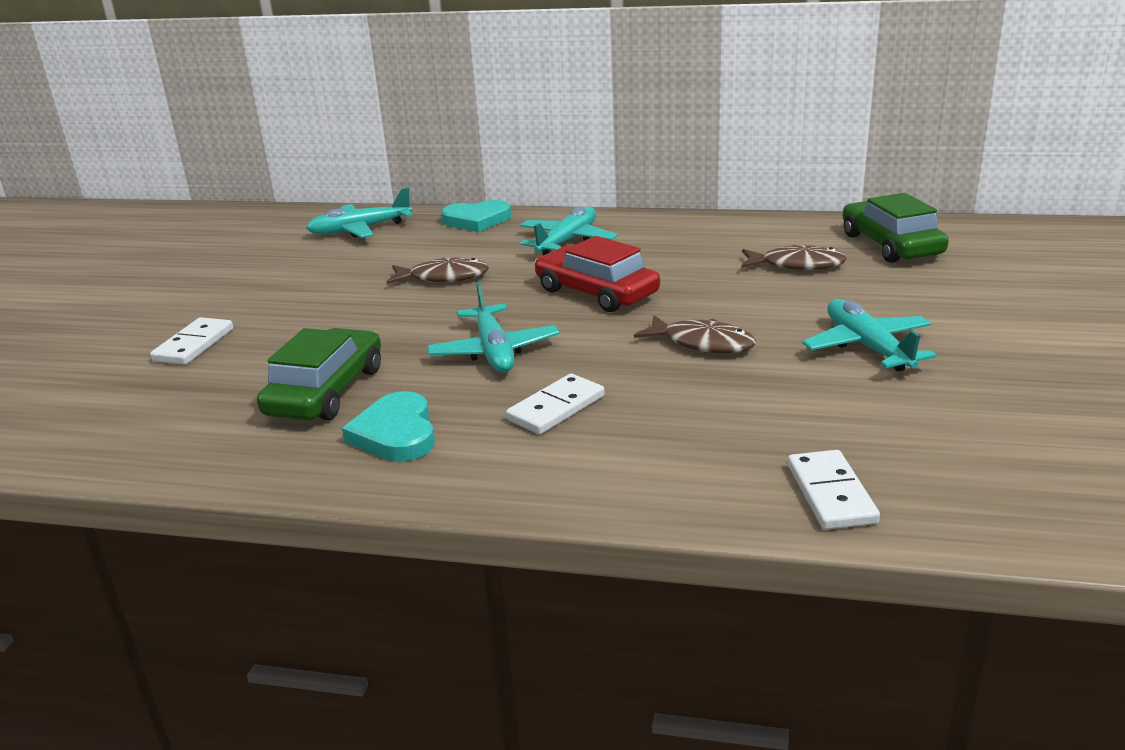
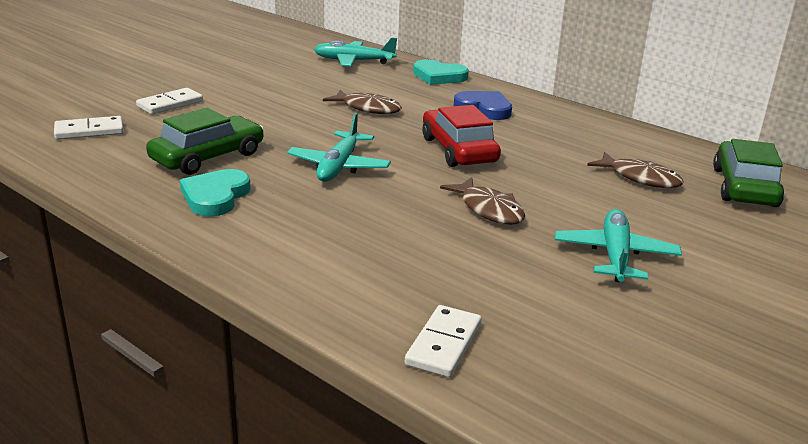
camera: 25 degrees right, 0 degrees up
white domino [506,374,605,434] -> white domino moved to [54,116,124,140]
turquoise plane [520,207,618,255] -> blue heart [454,91,512,120]

